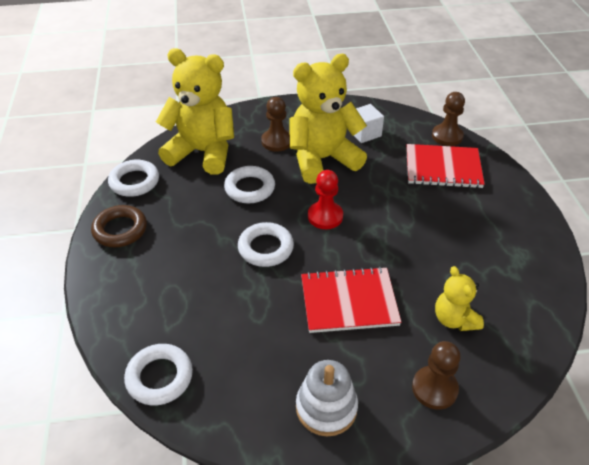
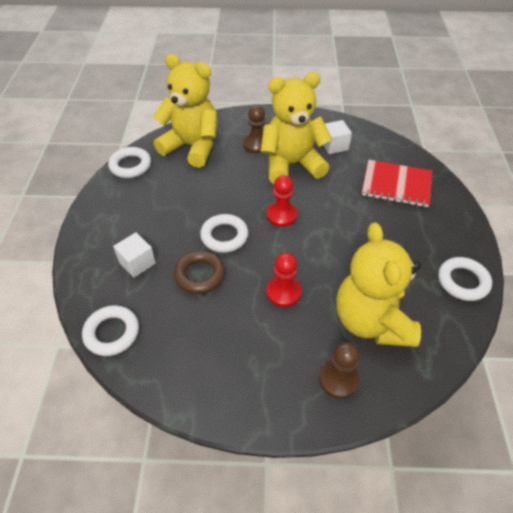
camera: 10 degrees right, 5 degrees up
brown ring [91,205,147,247] -> brown ring moved to [174,251,225,294]
white ring [224,166,275,204] -> white ring moved to [438,257,492,301]
white stacking toy [296,360,358,436] -> none
red notebook [301,266,401,333] -> red pawn [266,253,301,307]
brown pawn [432,92,465,146] -> none
yellow teddy bear [435,266,484,331] -> yellow teddy bear [336,222,421,347], size x1.99
none -> white cube [113,232,156,278]

